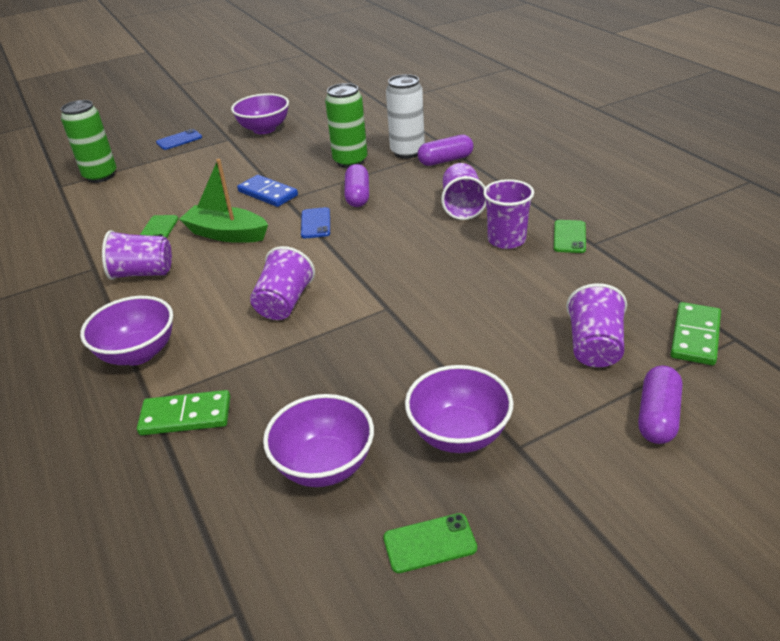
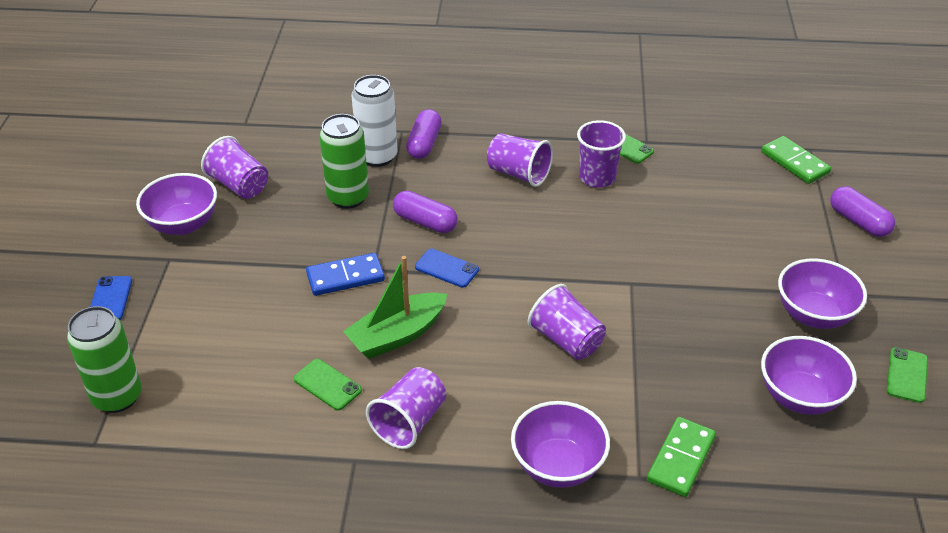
camera: 60 degrees left, 5 degrees up
purple cup [566,283,627,367] -> purple cup moved to [201,136,268,199]

